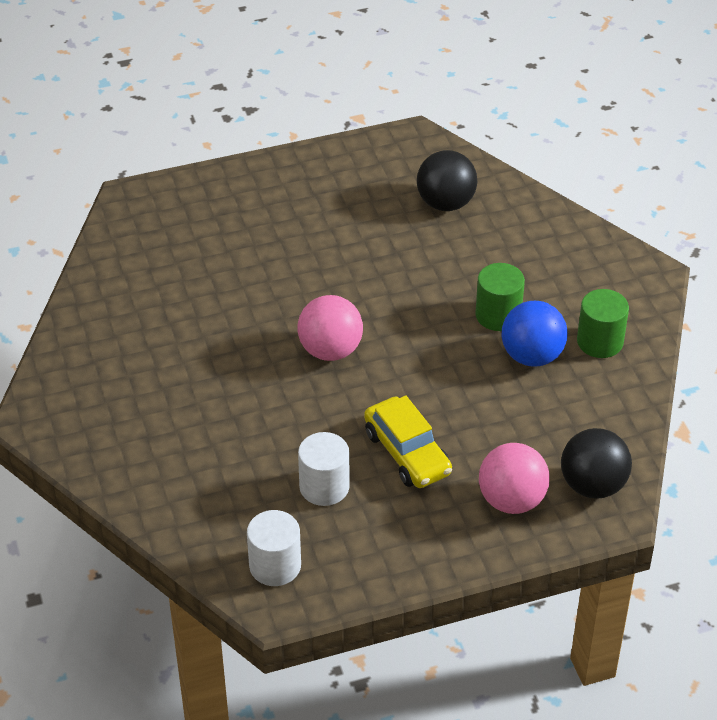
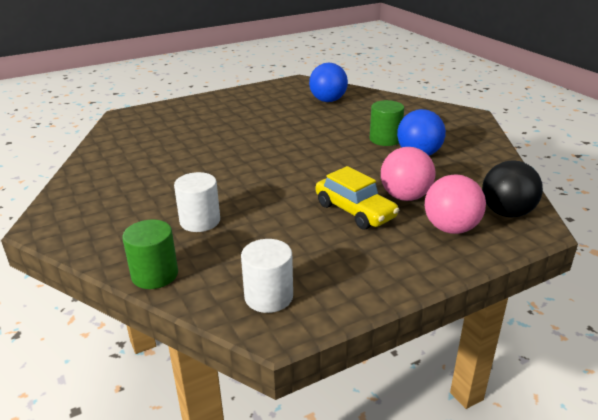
camera: 10 degrees left, 15 degrees down
pink ball [297,295,363,361] -> pink ball moved to [381,147,436,201]
white cylinder [298,432,350,506] -> white cylinder moved to [174,172,220,232]
black ball [417,150,477,211] -> blue ball [309,63,348,102]
green cylinder [577,289,629,358] -> green cylinder moved to [122,219,178,289]

